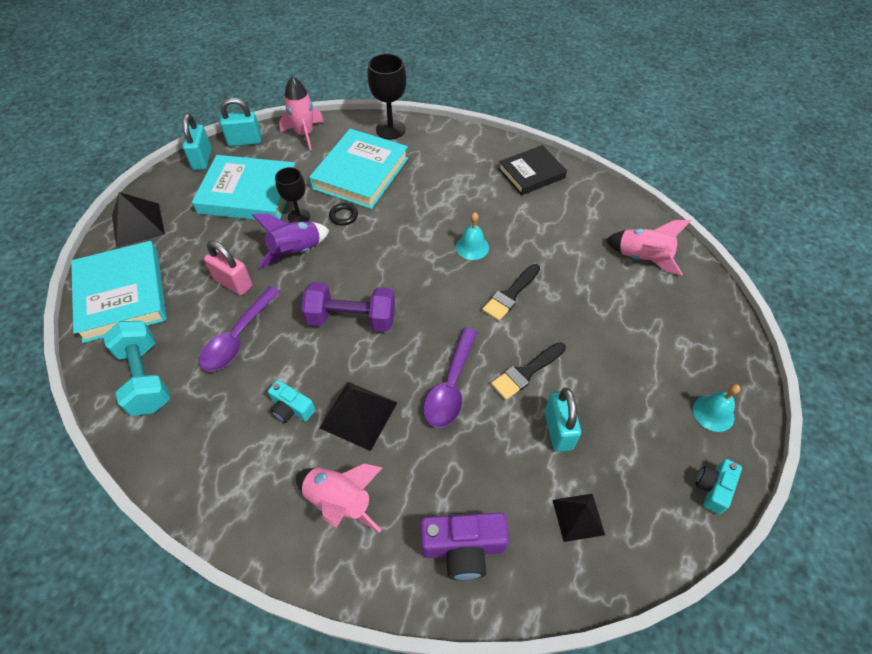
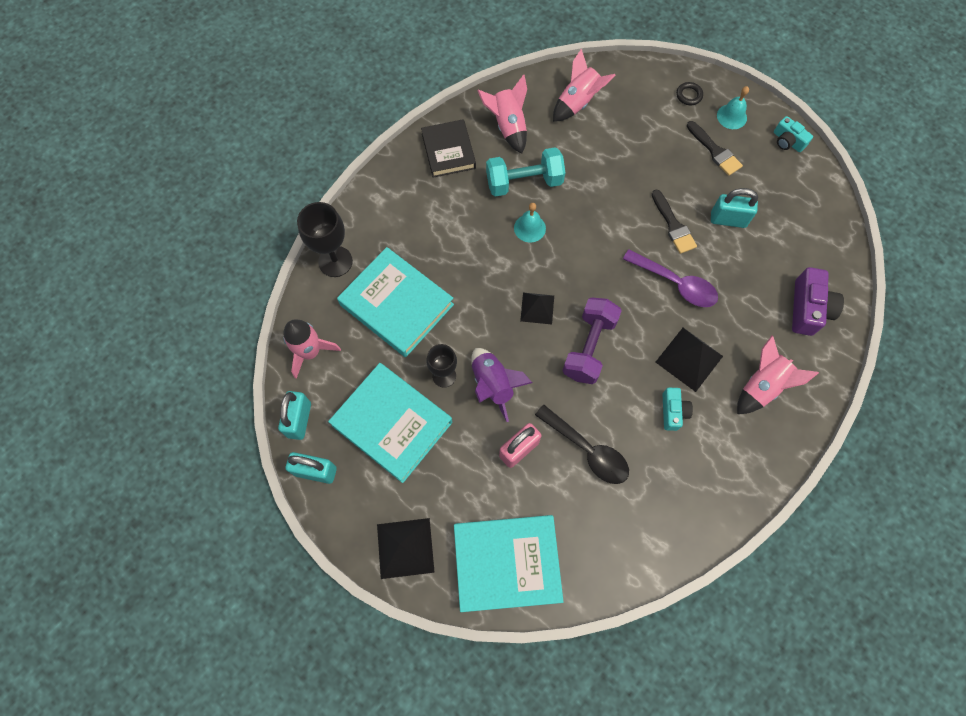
camera: 75 degrees left, 15 degrees up
turquoise dumbbell [103,321,170,416] -> turquoise dumbbell moved to [486,147,566,197]
turquoise book [192,155,295,220] -> turquoise book turned 75 degrees counterclockwise [328,363,452,483]
purple spoon [199,286,281,372] -> black spoon [535,405,629,484]
turquoise camera [268,380,315,423] -> turquoise camera turned 45 degrees counterclockwise [662,388,693,431]
black ring [329,203,358,226] -> black ring moved to [676,82,703,105]
black brush [482,264,540,321] -> black brush moved to [687,121,743,176]
black pyramid [553,493,605,542] -> black pyramid moved to [520,293,554,325]
none -> pink rocket [477,74,527,154]

